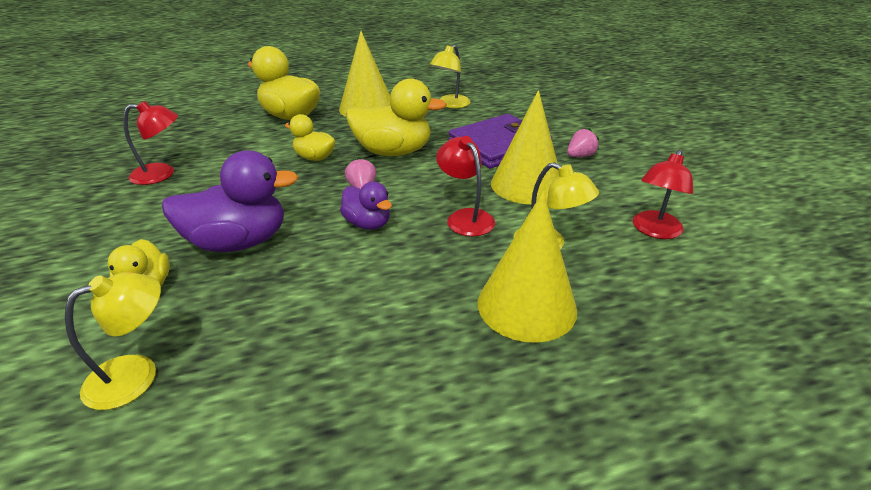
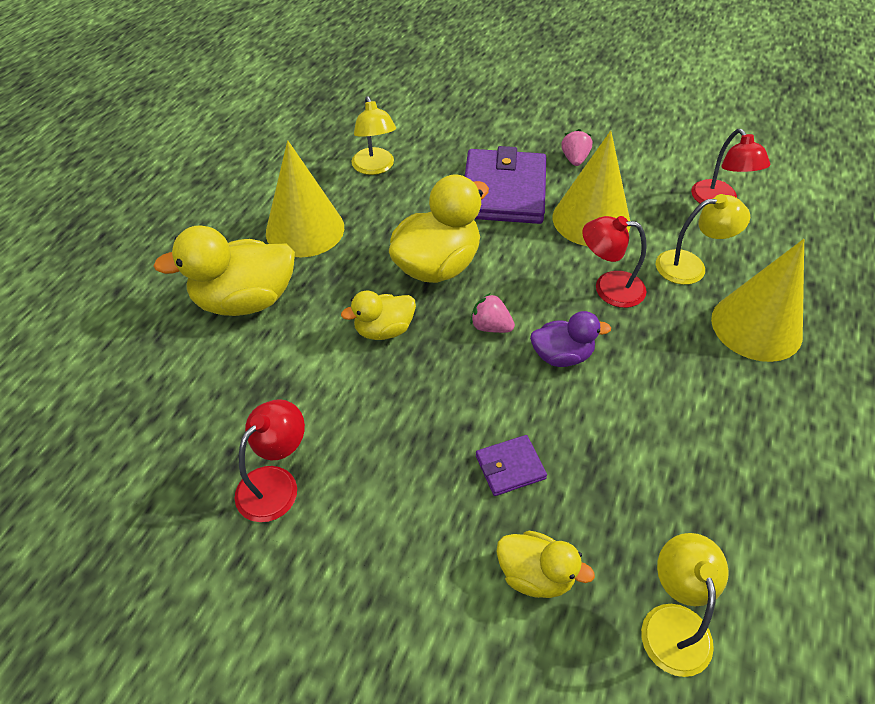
camera: 50 degrees left, 15 degrees up
purple duck [162,150,298,252] -> purple wallet [476,435,547,496]

